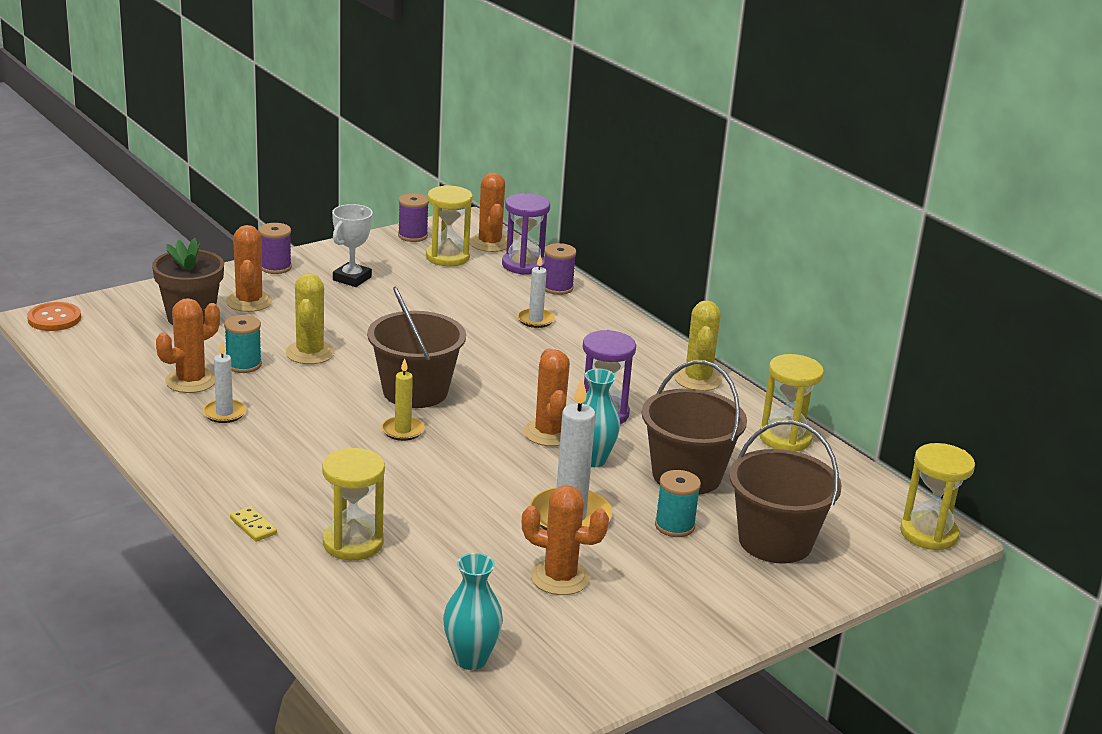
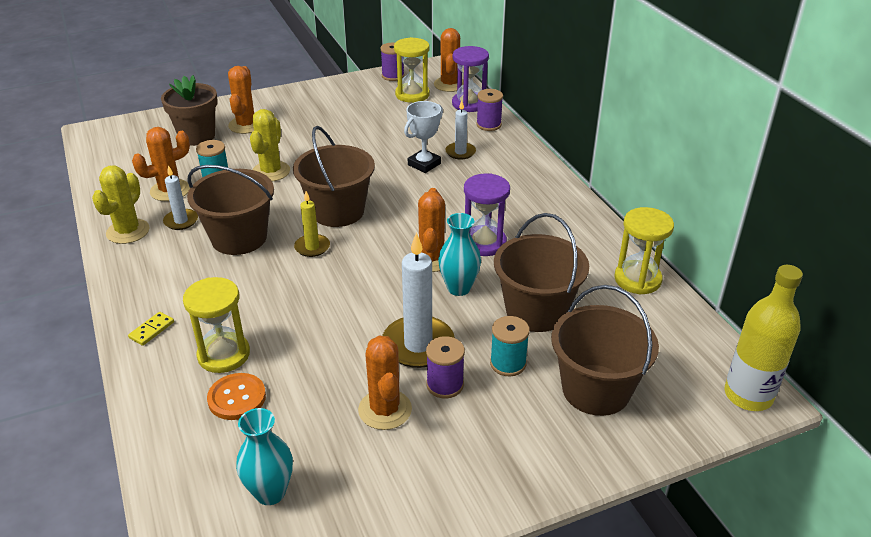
camera: 15 degrees right, 10 degrees up
orange button [27,302,81,331] -> orange button moved to [207,373,266,420]
yellow domino [230,506,277,542] -> yellow domino turned 60 degrees clockwise [128,312,174,346]
purple spool [259,223,292,274] -> purple spool moved to [426,336,465,398]
white trophy [332,204,373,287] -> white trophy moved to [404,101,443,173]
orange cactus [522,486,609,595] -> orange cactus turned 45 degrees clockwise [358,336,412,430]
yellow cactus [674,300,722,391] -> yellow cactus moved to [92,165,149,244]
yellow hourglass [900,443,975,550] -> yellow bottle [724,265,803,411]
none -> brown bucket [187,165,274,255]

